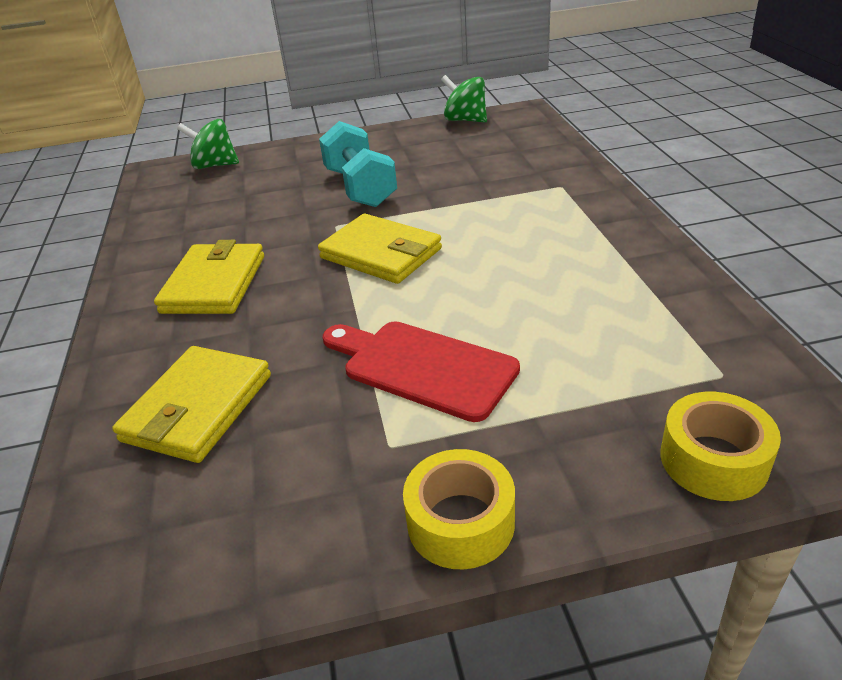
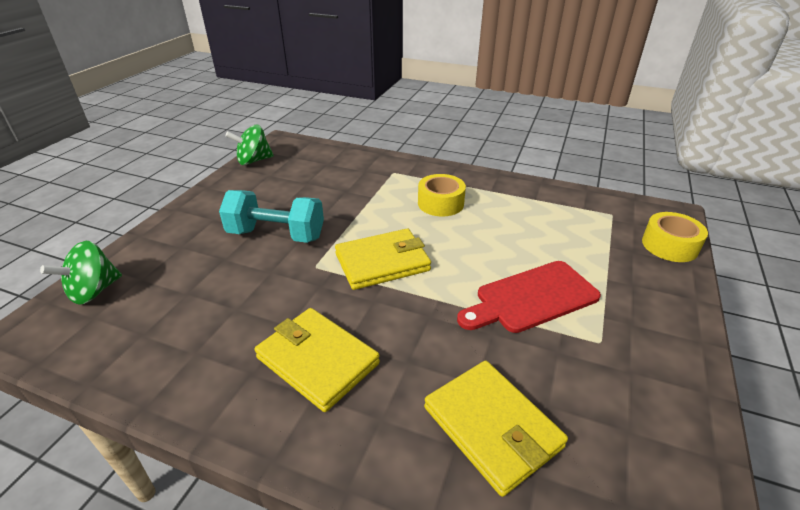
camera: 60 degrees left, 0 degrees up
yellow tape [403,449,515,569] -> yellow tape moved to [418,174,466,217]

